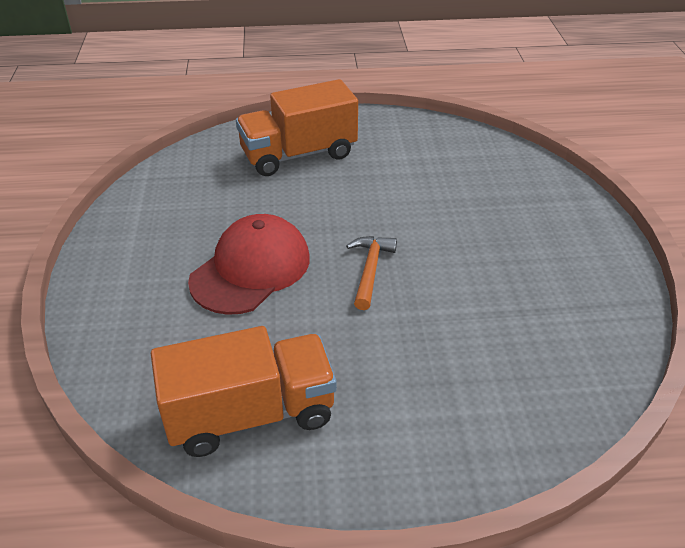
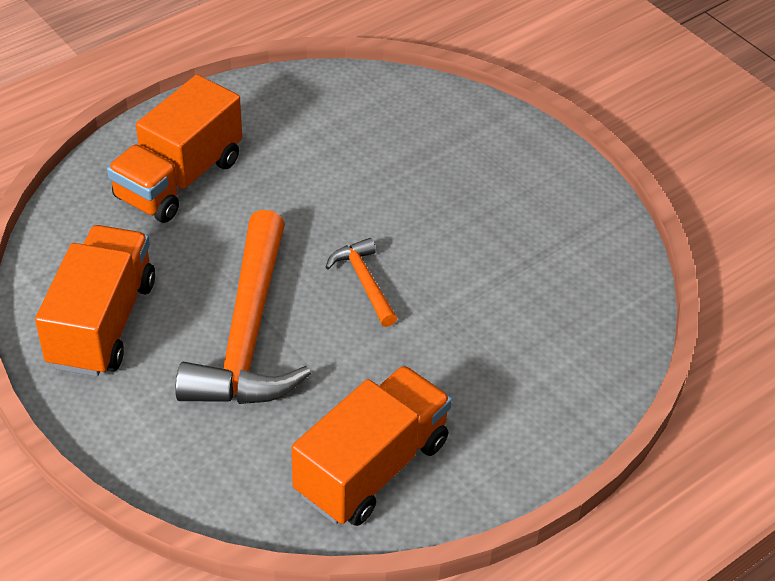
camera: 35 degrees left, 5 degrees up
red cap [188,214,310,315] -> orange hammer [175,210,311,404]
none -> orange truck [35,225,155,376]

